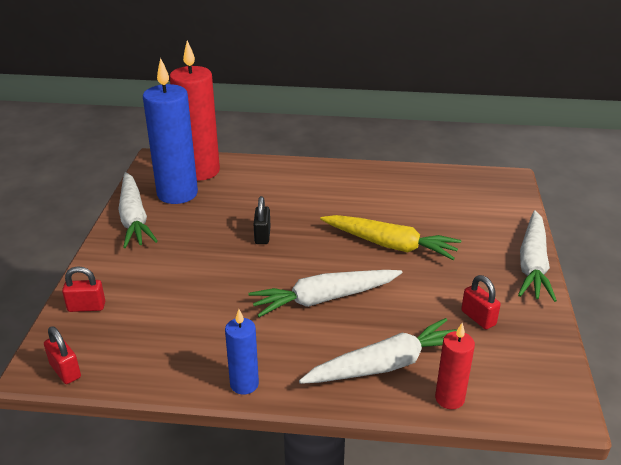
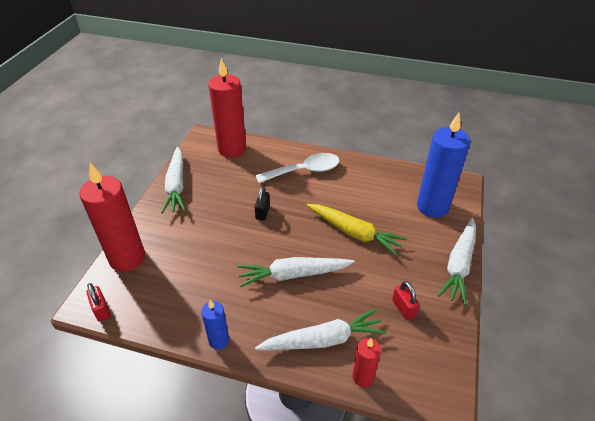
camera: 10 degrees right, 10 degrees up
red padlock [62,266,105,312] -> red candle [79,163,145,272]
blue candle [143,58,198,204] -> blue candle moved to [417,113,470,218]
none -> white spoon [255,153,340,183]

